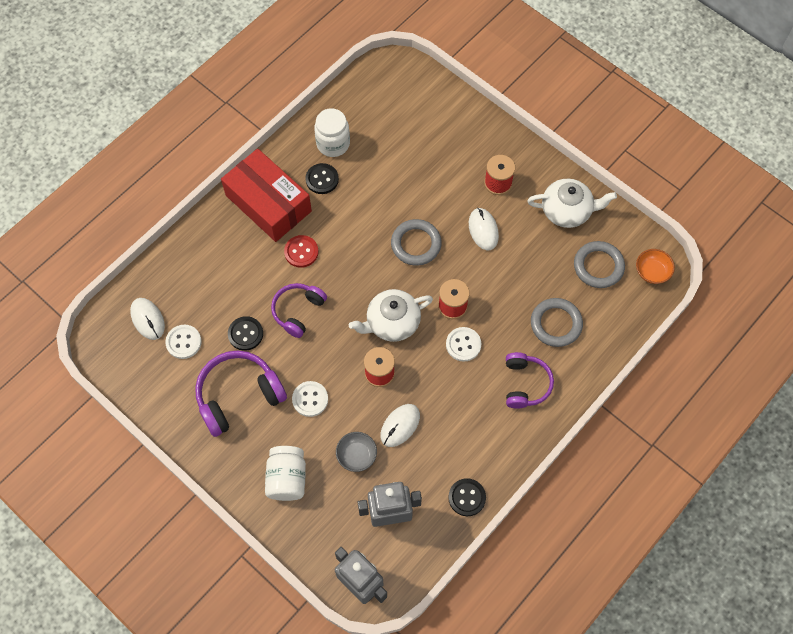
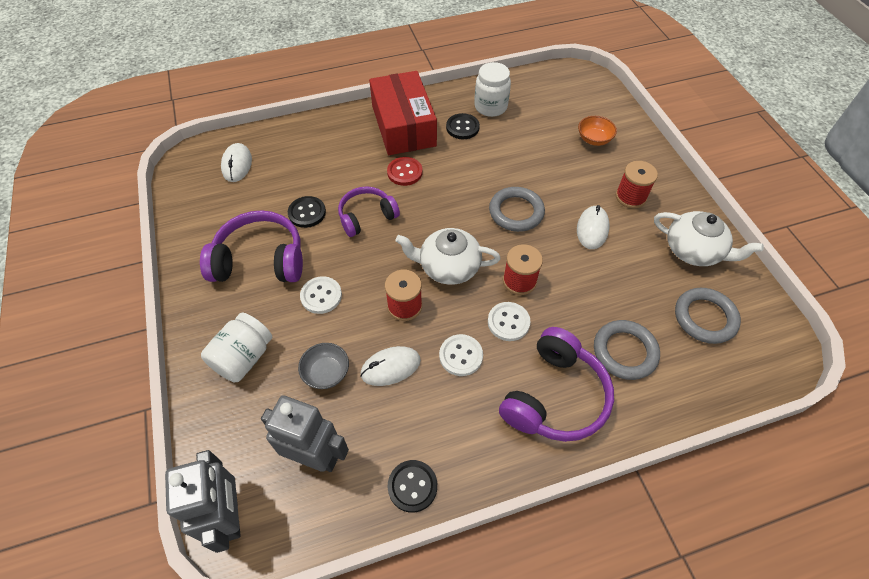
camera: 30 degrees right, 10 degrees down
white button [165,324,202,359] -> white button moved to [439,334,483,376]
purple headphones [506,352,554,409] -> purple headphones [499,327,614,442], size x1.54
orange bowl [636,249,675,284] -> orange bowl moved to [578,116,617,146]

